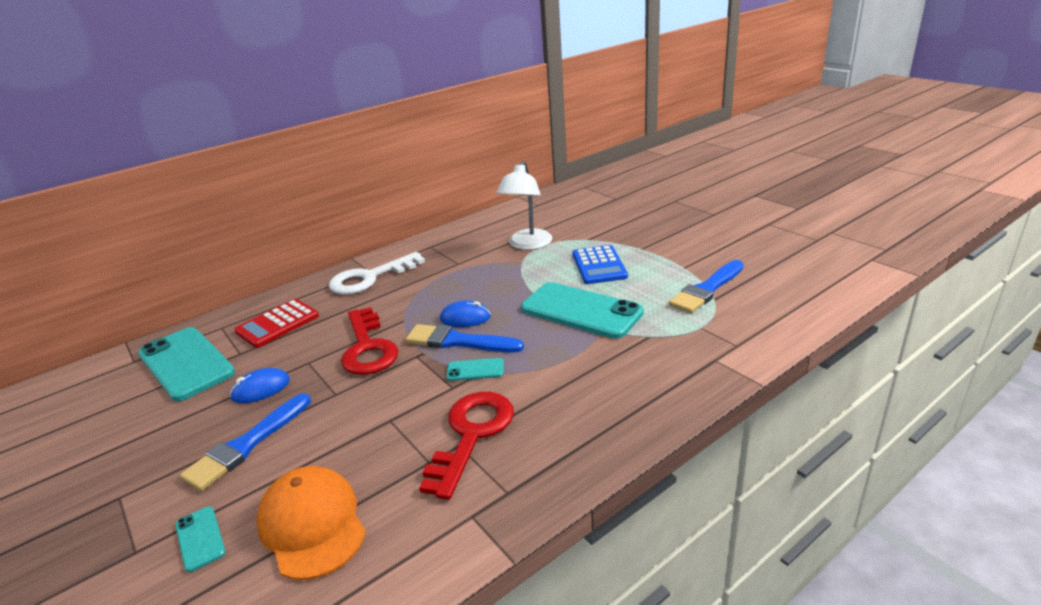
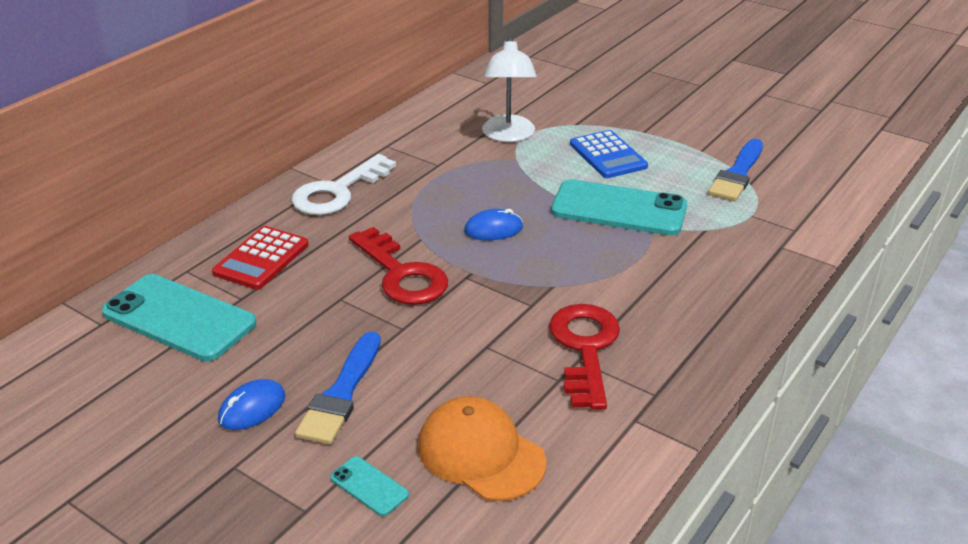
camera: 20 degrees left, 5 degrees up
blue mouse [230,368,290,403] -> blue mouse moved to [218,379,285,430]
blue brush [405,324,524,353] -> none
turquoise phone [446,358,504,381] -> none

